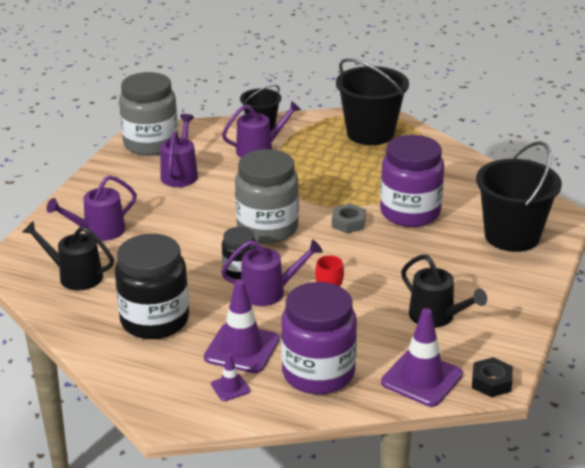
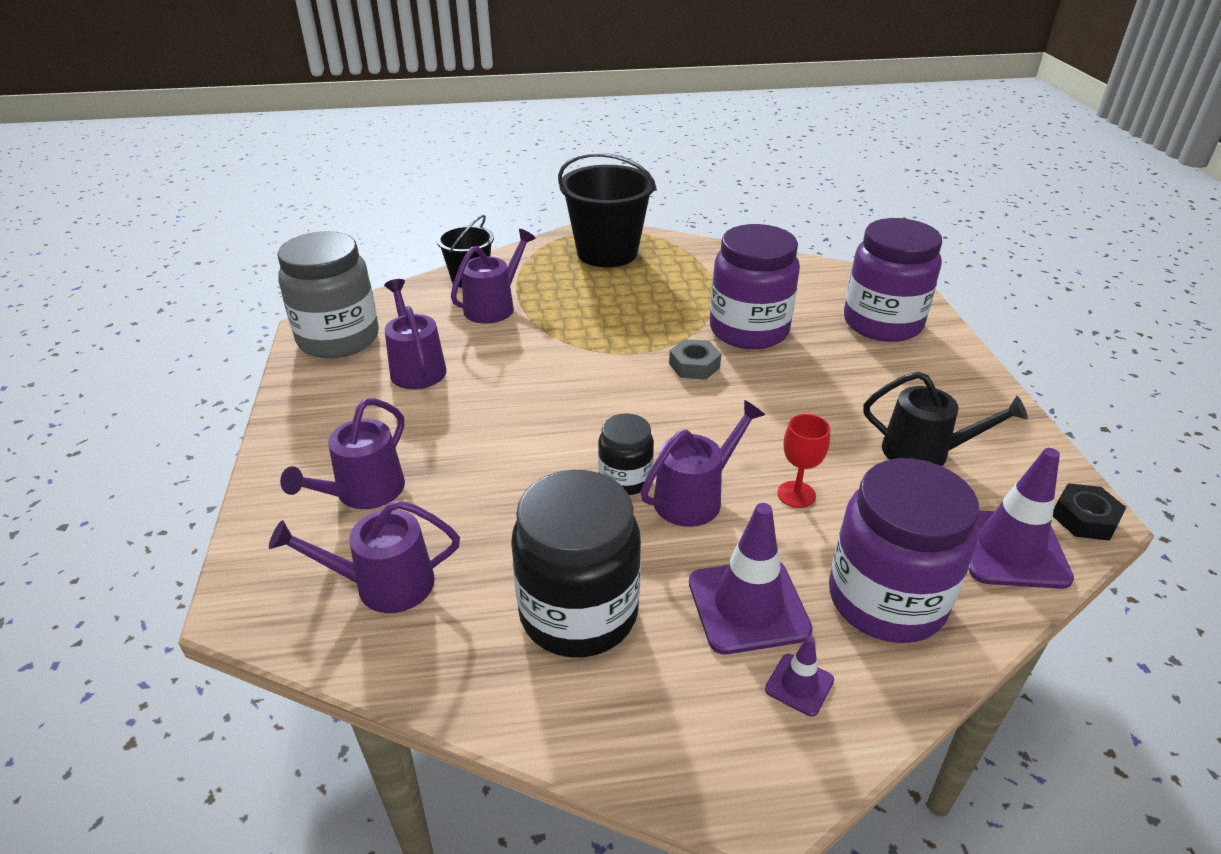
camera: 30 degrees left, 5 degrees up
black watering can [22,221,114,290] -> purple watering can [269,500,460,613]
grey jar [235,149,299,243] -> none
black bucket [476,141,562,252] -> purple jar [844,218,942,342]

